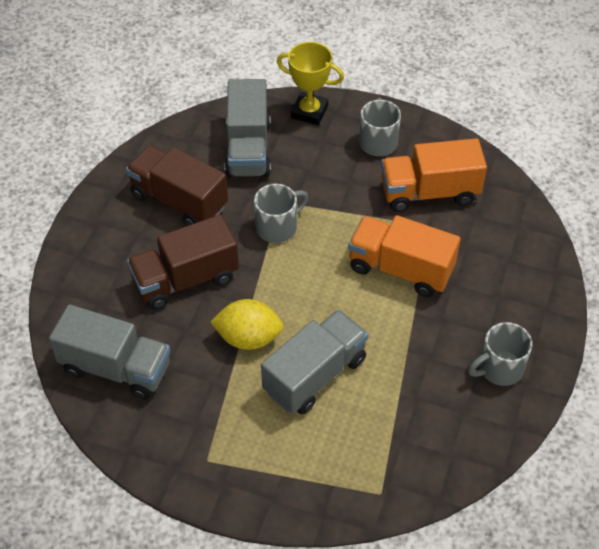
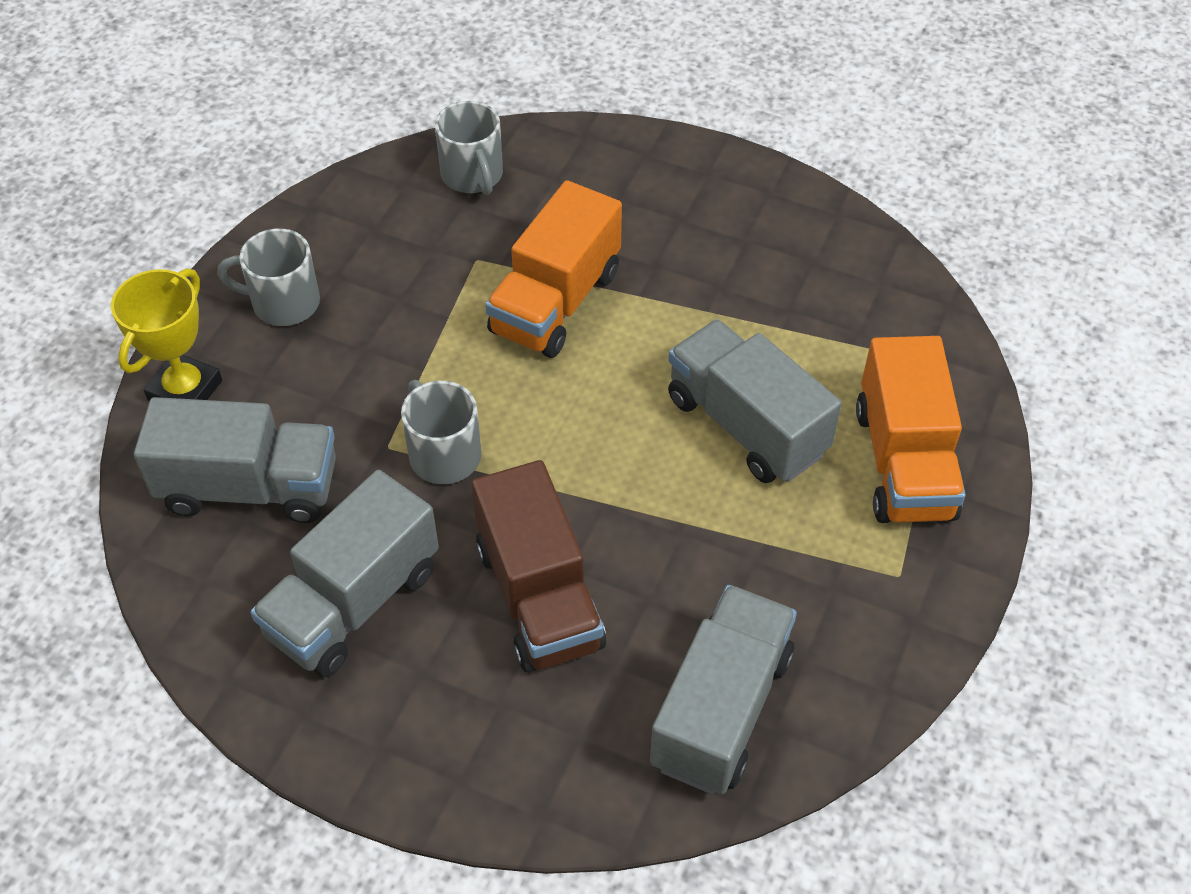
camera: 85 degrees left, 0 degrees up
brown truck [126,146,228,226] -> grey truck [251,470,439,677]
yellow lemon [210,299,284,350] -> none
orange truck [381,138,487,212] -> orange truck moved to [856,336,966,523]
grey mug [468,322,532,386] -> grey mug moved to [435,101,503,195]

